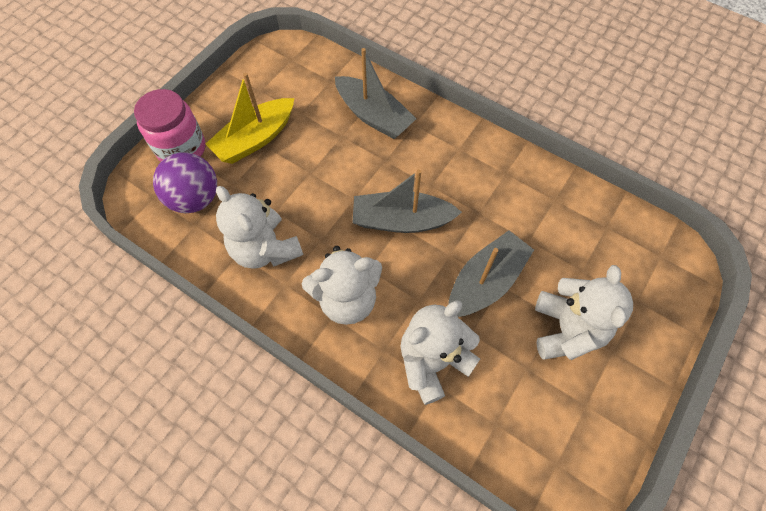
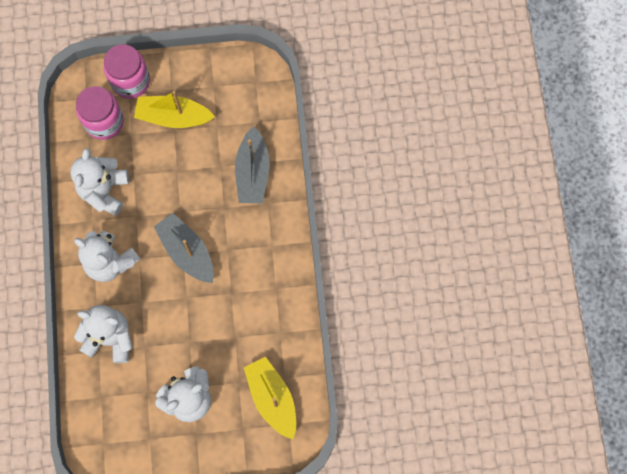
camera: 50 degrees right, 10 degrees up
purple ball [153,152,217,213] -> pink jar [76,86,124,140]
grey boat [448,230,534,317] -> none
none -> yellow boat [244,356,296,440]

